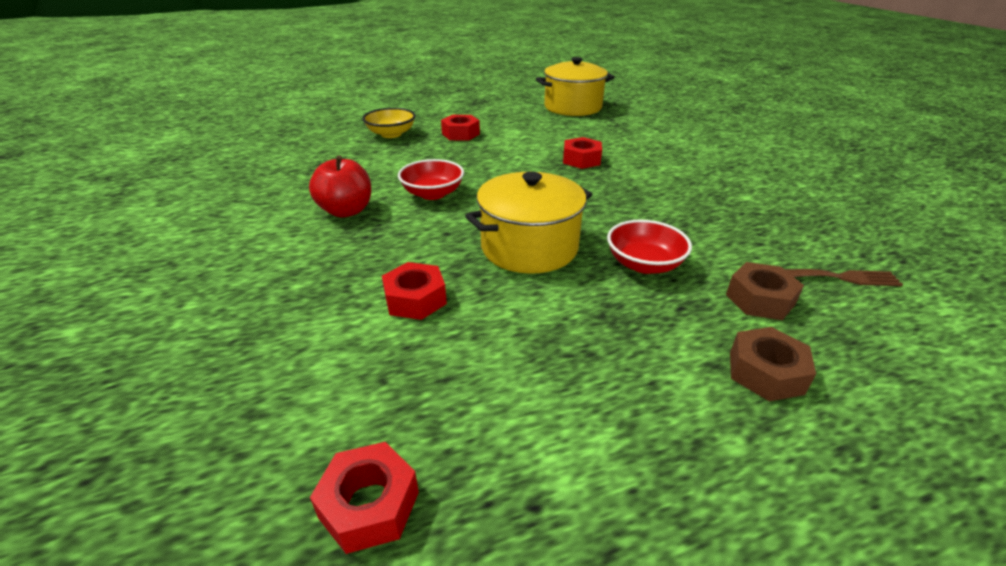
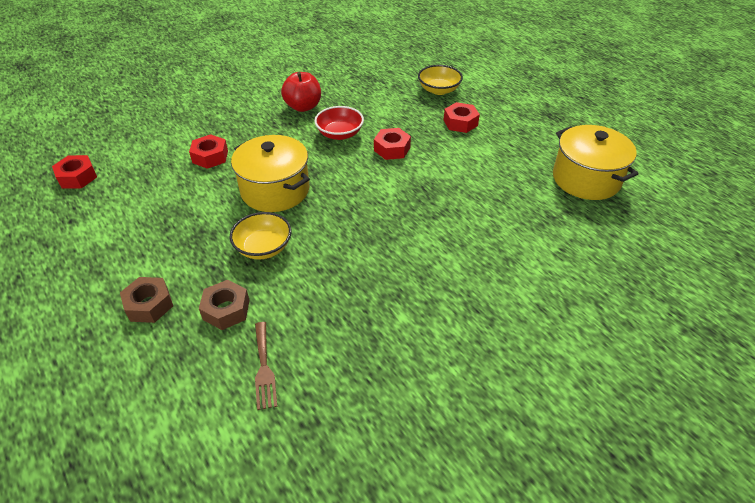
camera: 75 degrees right, 10 degrees up
red nut [563,137,602,169] -> red nut moved to [374,128,411,160]
red bowl [607,220,692,274] -> yellow bowl [230,212,292,259]

